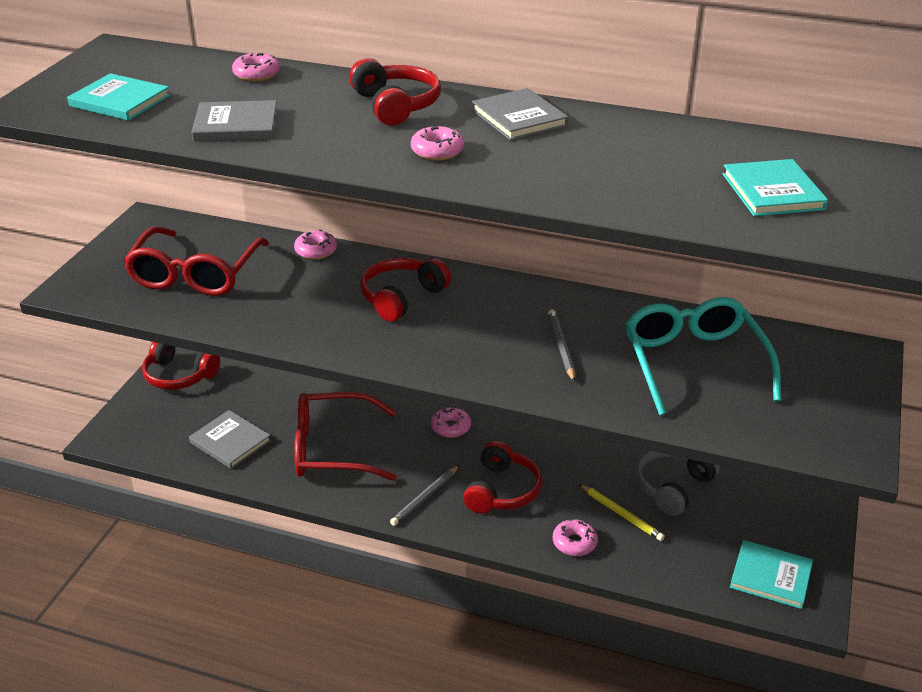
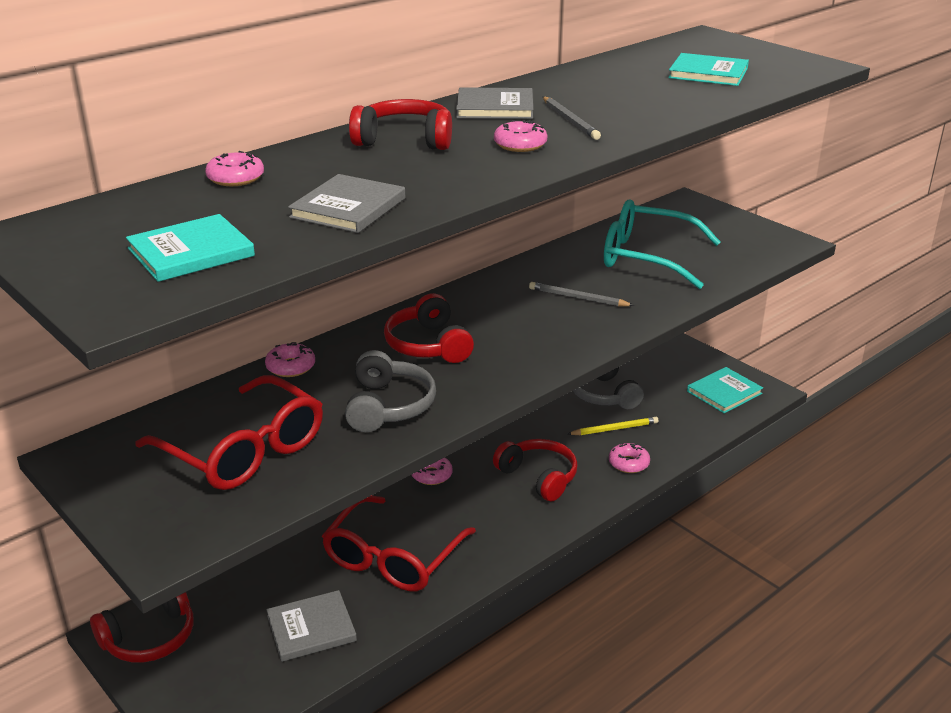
camera: 60 degrees left, 5 degrees down
grey pencil [390,465,459,526] -> grey pencil moved to [543,97,601,140]
none -> grey headphones [345,350,436,432]

